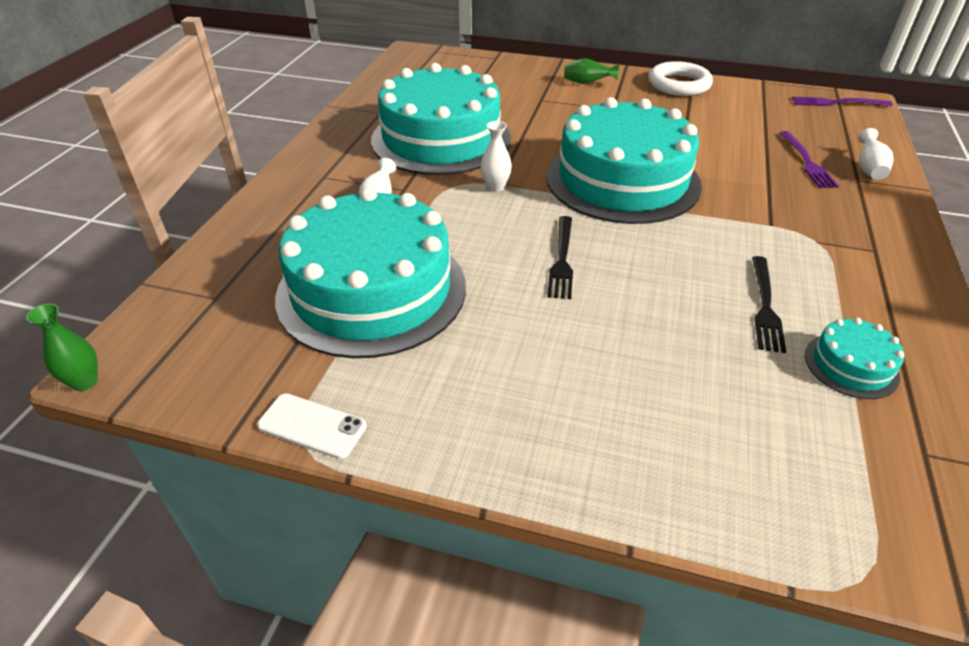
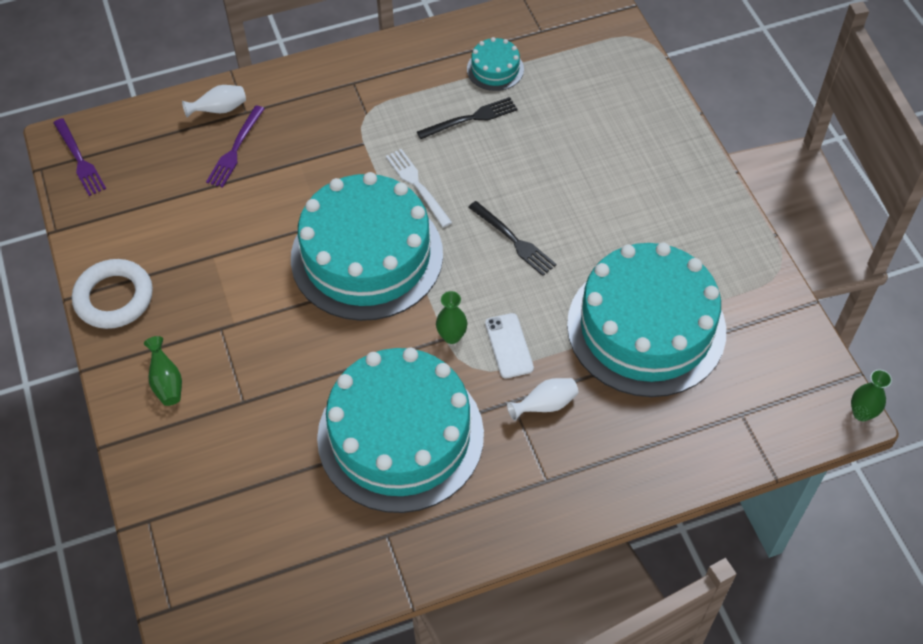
camera: 125 degrees left, 15 degrees up
white phone [257,393,367,459] -> white phone moved to [485,313,534,379]
white vase [481,121,512,192] -> green vase [436,291,467,344]
black fork [547,216,573,299] -> black fork turned 75 degrees clockwise [468,201,557,276]
purple fork [780,131,839,188] -> purple fork turned 150 degrees clockwise [206,105,265,188]
none -> white fork [386,149,452,228]

